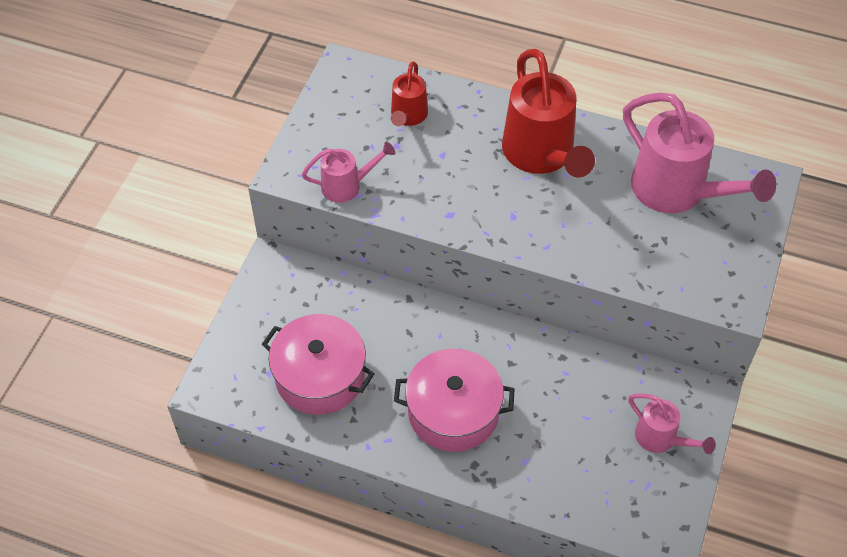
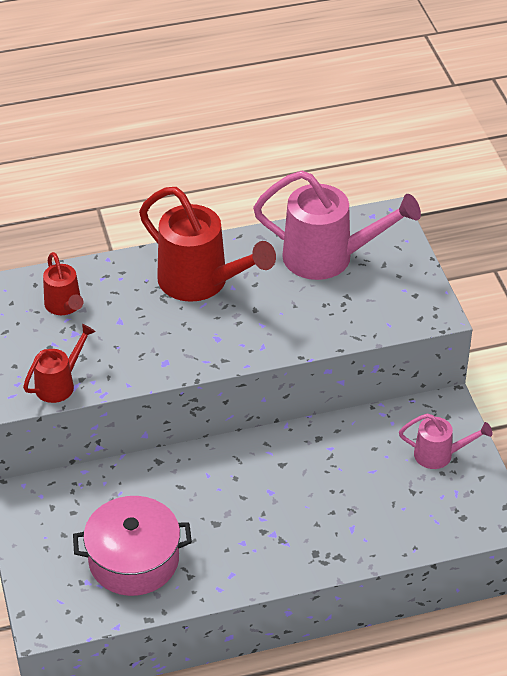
camera: 35 degrees left, 10 degrees down
pink watering can [302,142,395,203] -> red watering can [23,324,96,403]
pink pot [394,349,515,452] -> none

